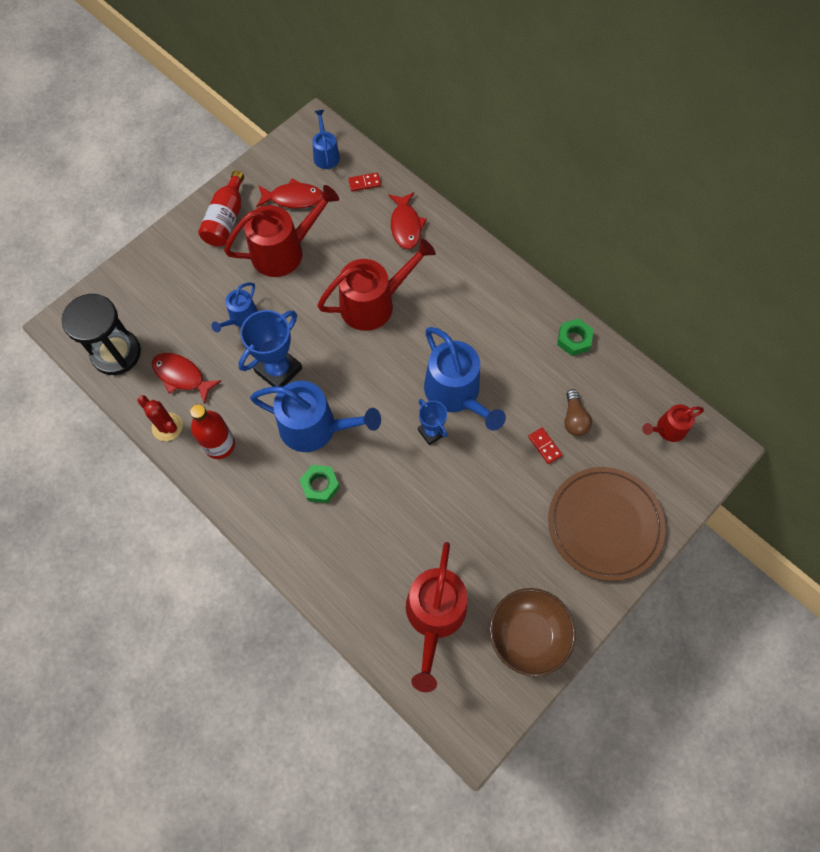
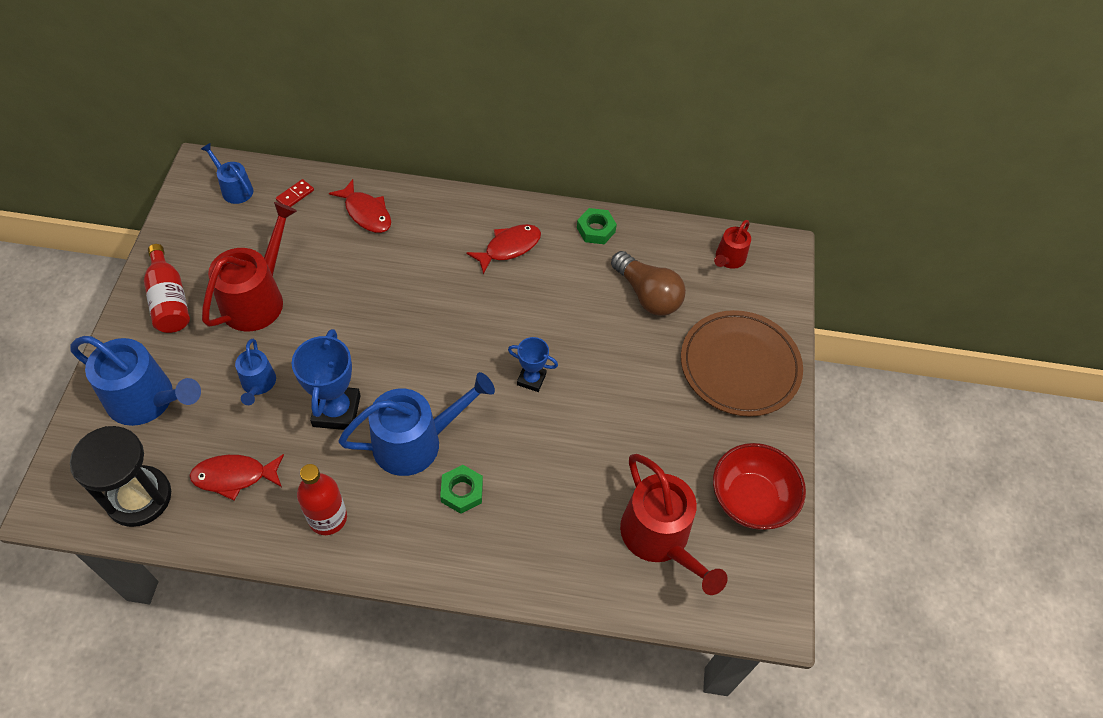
camera: 40 degrees left, 10 degrees down
red cactus [137,395,183,441] -> none
red fish [256,179,323,209] -> red fish moved to [466,224,541,274]
red watering can [317,239,436,331] -> none
blue watering can [424,327,506,431] -> blue watering can moved to [70,336,201,426]
brown bowl [489,588,576,676] -> red bowl [713,443,806,530]
red domino [528,428,562,464] -> none
brown light bulb [564,389,592,436] -> brown light bulb [611,251,686,316], size x1.64

